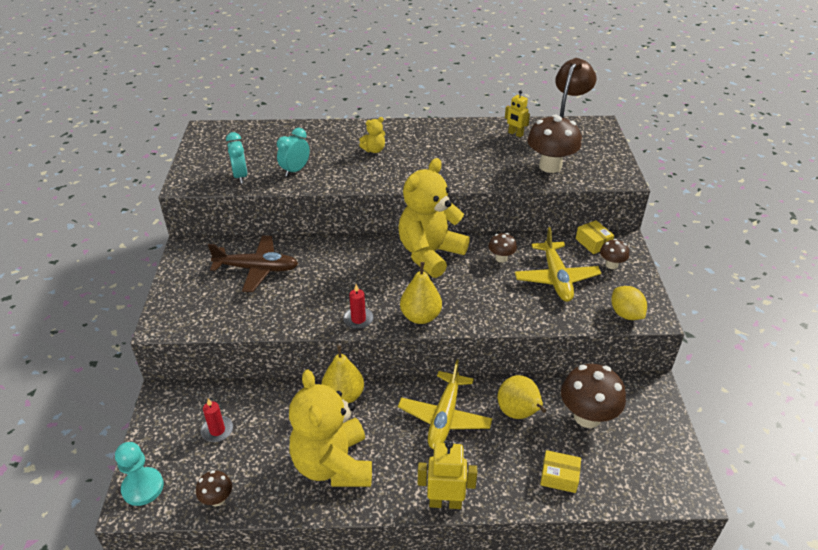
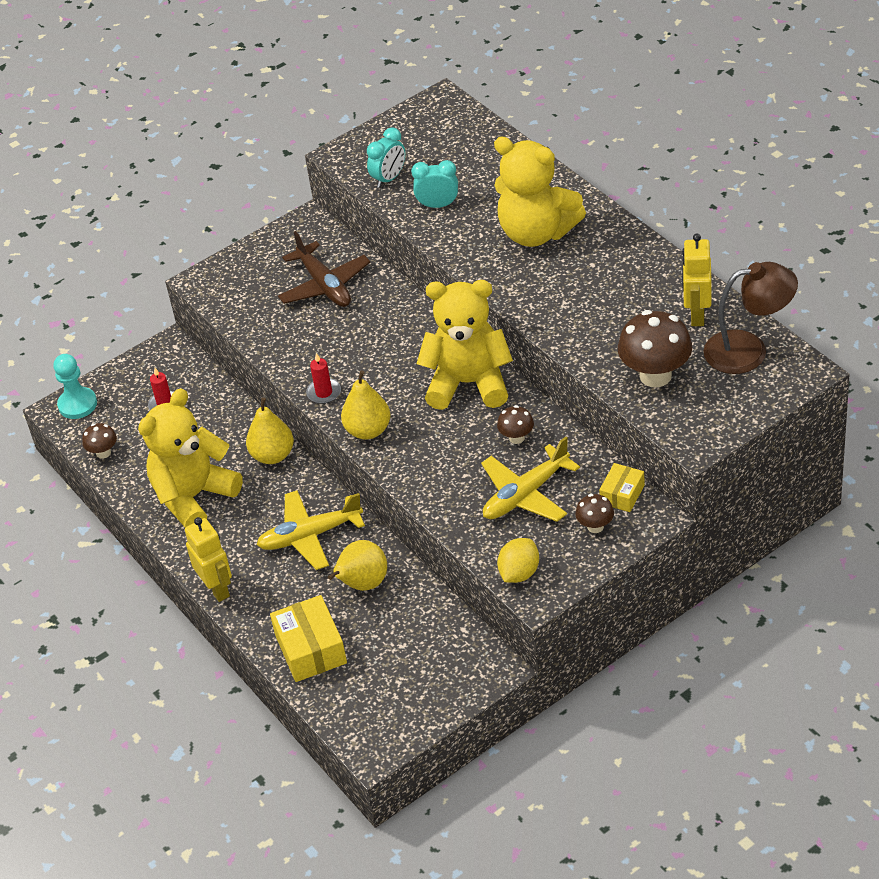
camera: 60 degrees right, 5 degrees up
yellow teddy bear [359,117,385,153] -> yellow teddy bear [494,136,586,247], size x2.46
yellow robot [505,90,530,137] -> yellow robot [682,233,712,326], size x1.54
yellow box [540,450,581,493] -> yellow box [270,595,347,682], size x1.68
brown mushroom [561,364,626,428] -> none

